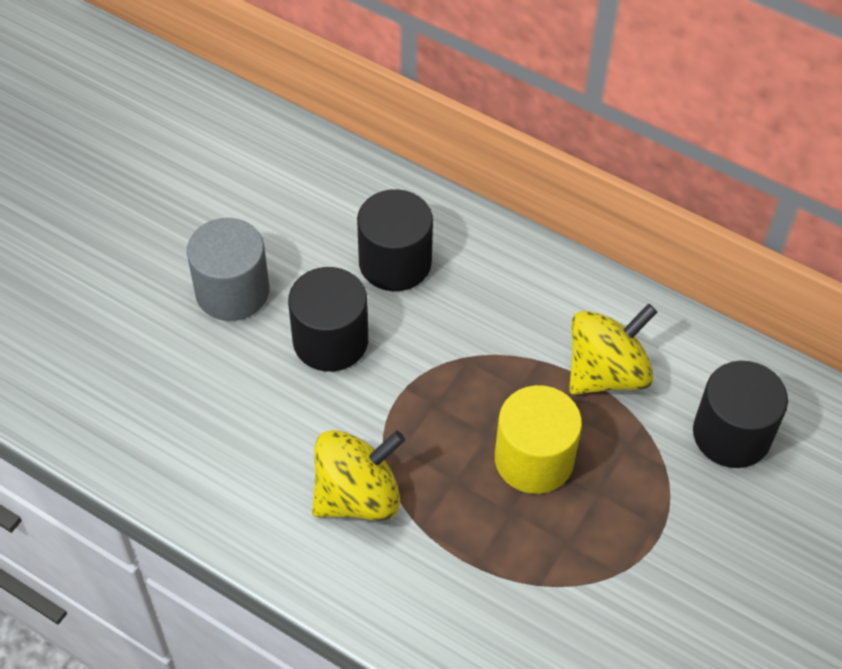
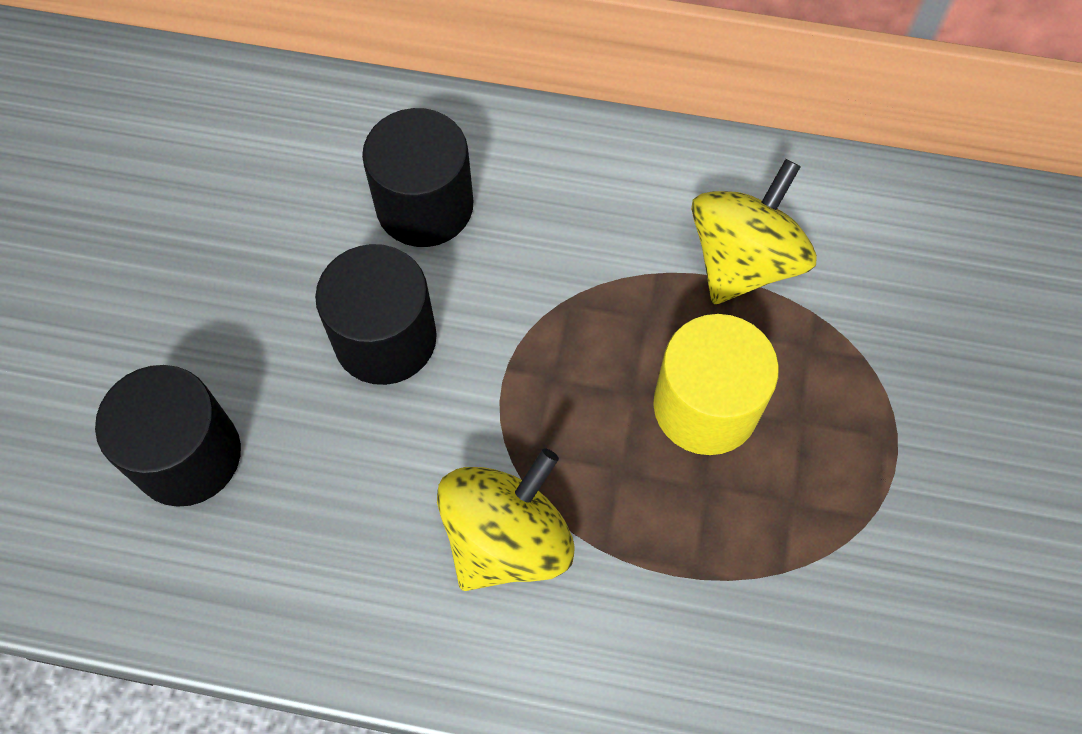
camera: 20 degrees left, 10 degrees up
grey cylinder [187,218,269,321] -> none
black cylinder [693,361,788,468] -> black cylinder moved to [95,365,241,507]

